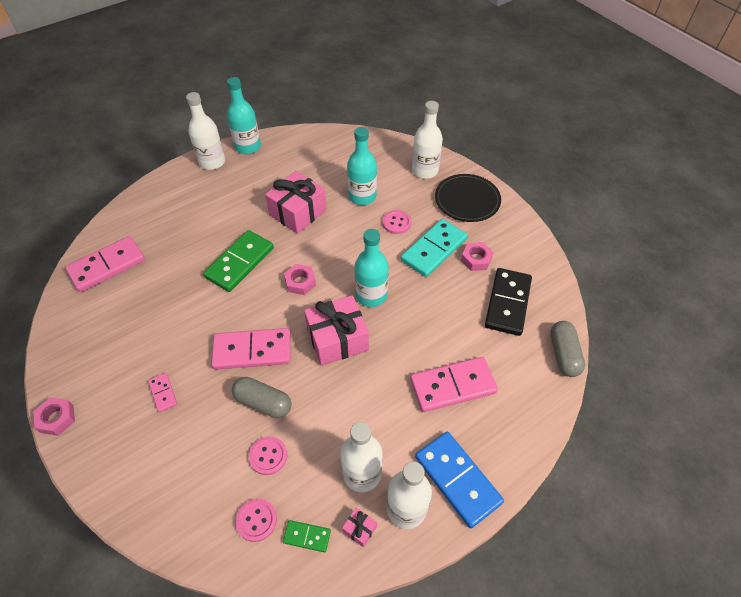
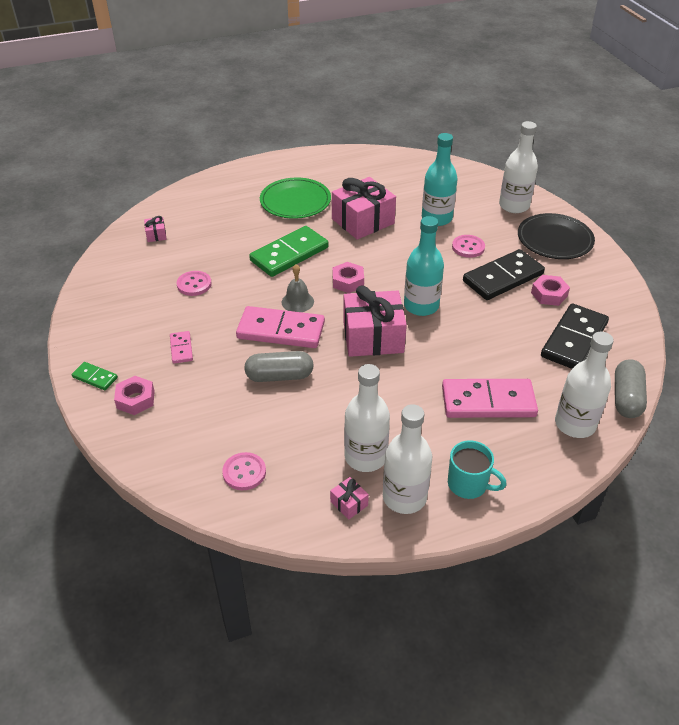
camera: 15 degrees right, 10 degrees down
pink nut [33,397,75,436] -> pink nut moved to [114,376,155,415]
pink domino [65,236,145,292] -> pink gift [144,216,167,242]
white bottle [186,92,225,170] -> white bottle moved to [555,332,614,438]
turquoise bottle [227,77,261,154] -> none
grey capsule [232,377,291,418] -> grey capsule turned 45 degrees counterclockwise [244,351,314,382]
pink button [249,437,287,475] -> pink button moved to [177,271,212,296]
green domino [283,520,331,552] -> green domino moved to [72,362,118,390]
turquoise domino [401,219,468,277] -> black domino [463,249,545,300]
blue domino [415,432,504,528] -> turquoise mug [448,440,507,499]
none -> green plate [260,178,331,219]
none -> grey bell [282,264,314,312]

